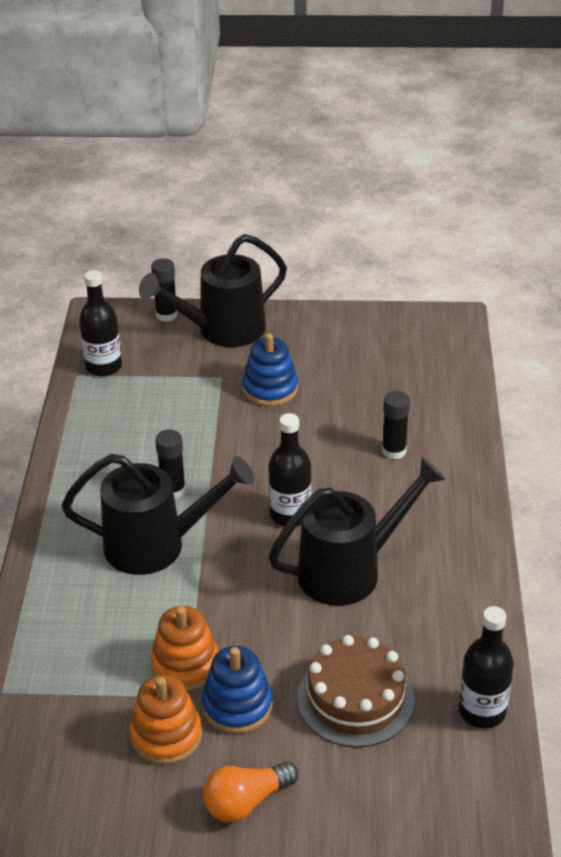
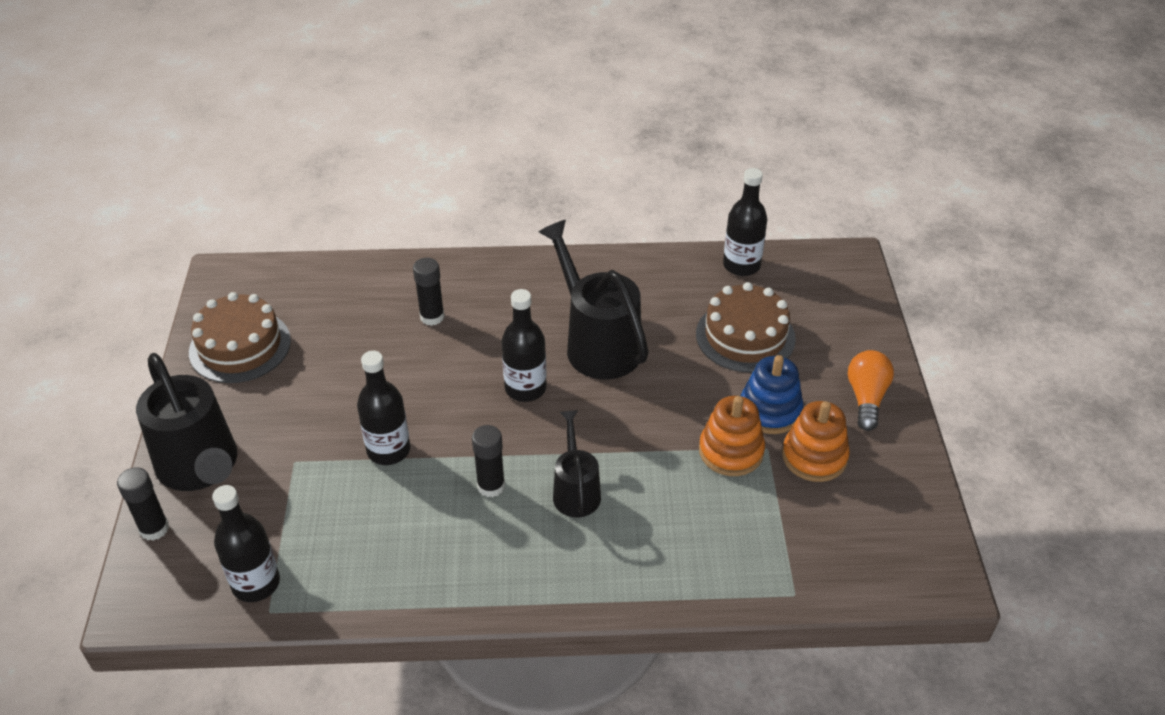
camera: 95 degrees left, 5 degrees up
black watering can [62,454,254,575] -> black watering can [553,410,601,517], size x0.57
orange light bulb [203,762,298,822] -> orange light bulb turned 135 degrees counterclockwise [848,350,894,431]
blue stacking toy [242,333,298,406] -> none
none -> brown cake [189,292,291,383]
none -> black bottle [357,351,410,465]

